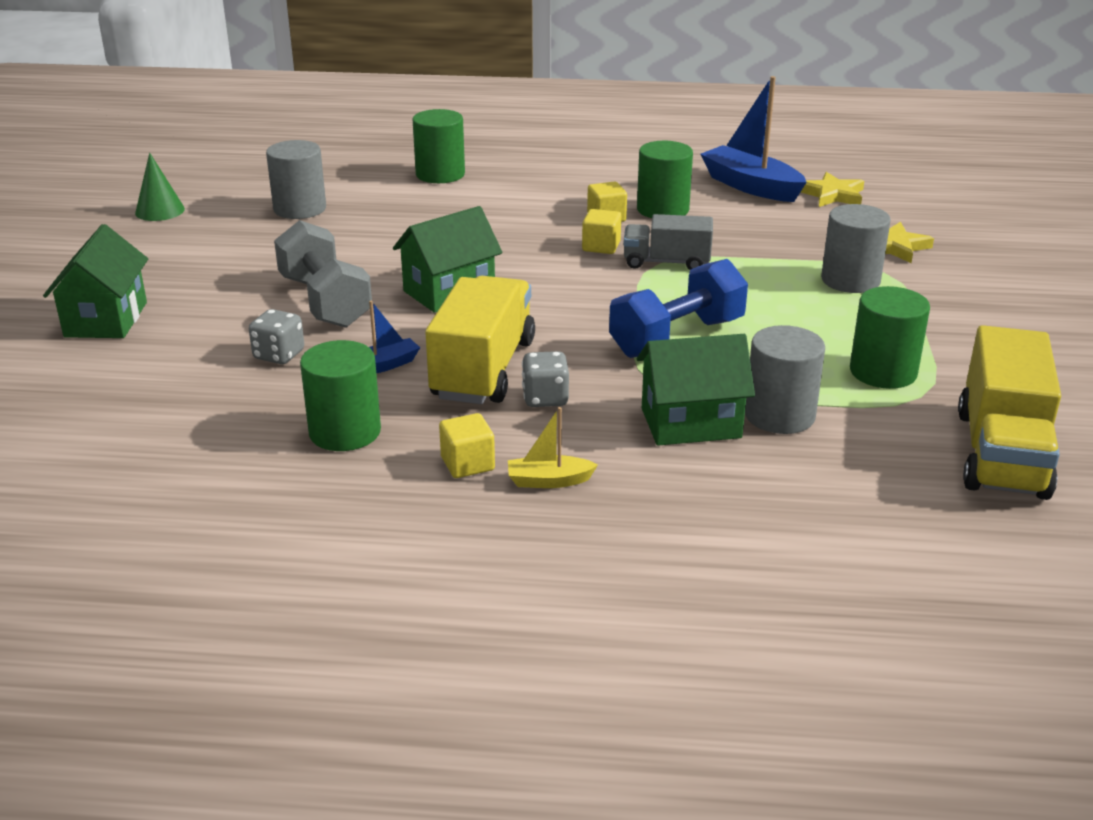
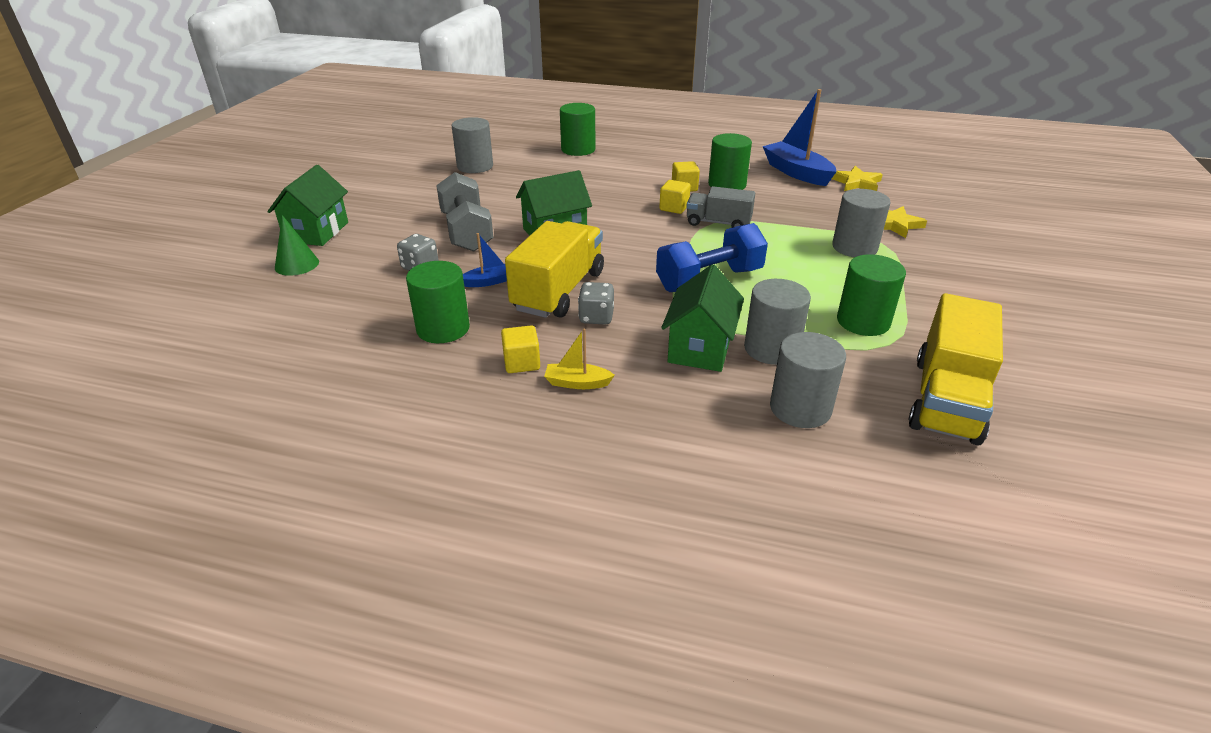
camera: 10 degrees right, 5 degrees up
green cone [135,153,185,221] -> green cone moved to [275,215,319,276]
green house [637,334,755,446] -> green house turned 75 degrees counterclockwise [661,265,744,372]
none -> grey cylinder [770,332,846,428]

